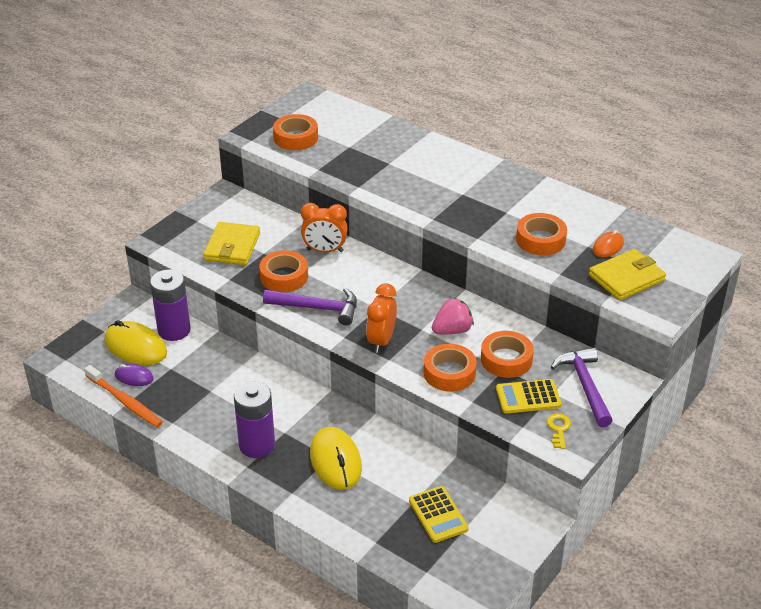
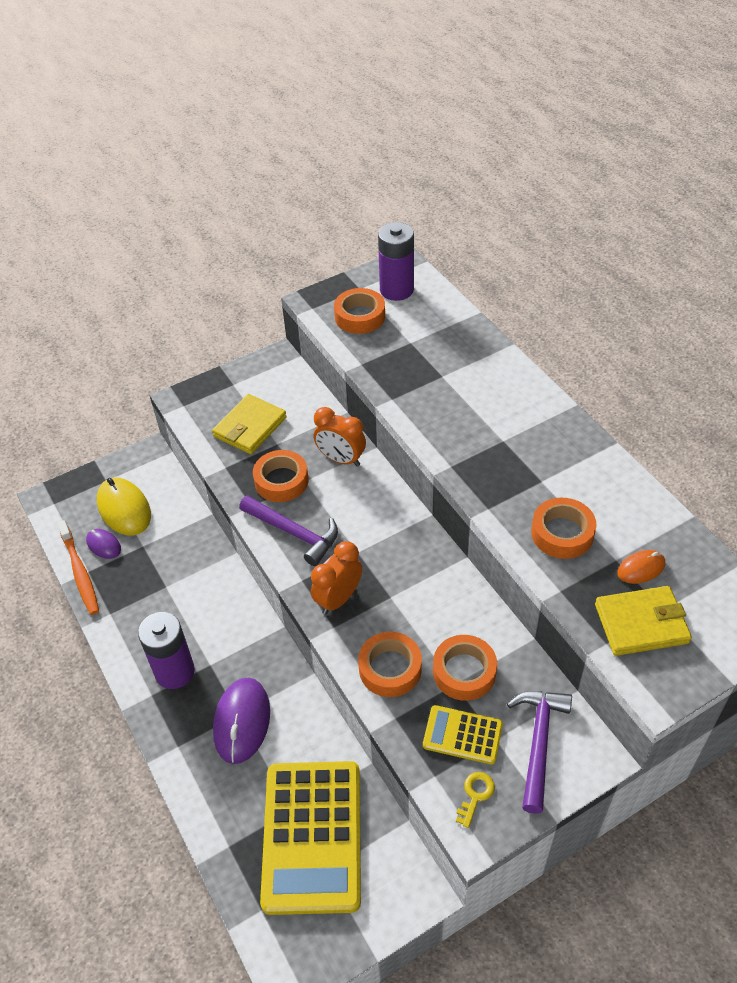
camera: 25 degrees right, 10 degrees up
purple battery [150,269,191,341] -> purple battery moved to [378,222,414,301]
yellow mouse [310,427,362,490] -> purple mouse [213,678,270,764]
yellow calculator [409,486,469,543] -> yellow calculator [260,761,361,915], size x2.05
pink strawberry [432,298,474,335] -> none

